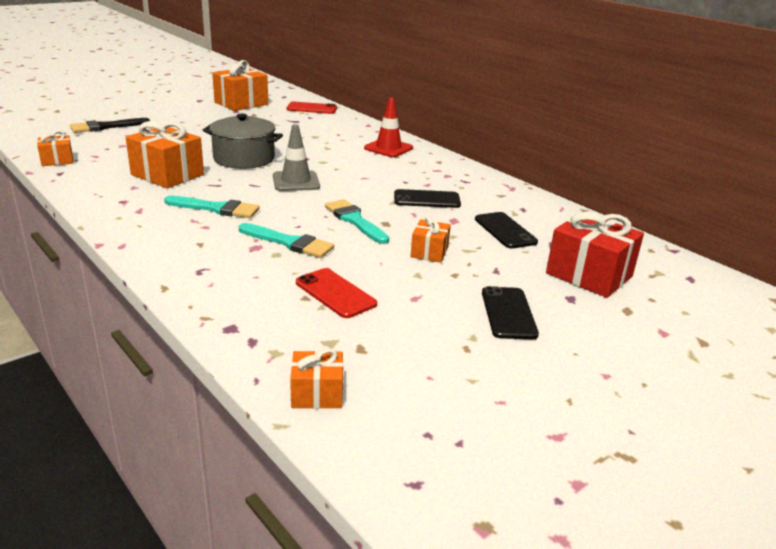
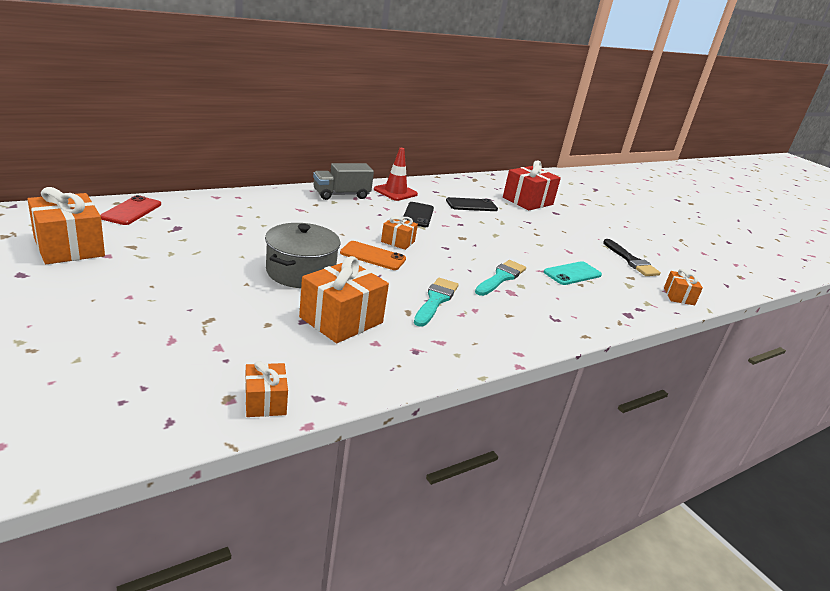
camera: 85 degrees left, 0 degrees up
black brush [70,118,150,133] -> black brush moved to [603,239,661,276]
grey traffic cone [273,124,320,191] -> orange phone [340,241,406,270]
red phone [296,268,377,318] -> turquoise phone [544,261,602,285]
turquoise brush [325,199,389,244] -> none
red traffic cone [364,97,413,157] -> red traffic cone moved to [374,148,418,201]
orange gift [411,216,451,263] -> orange gift moved to [381,216,418,250]
black phone [482,286,539,339] -> none
none -> grey truck [313,163,374,200]

